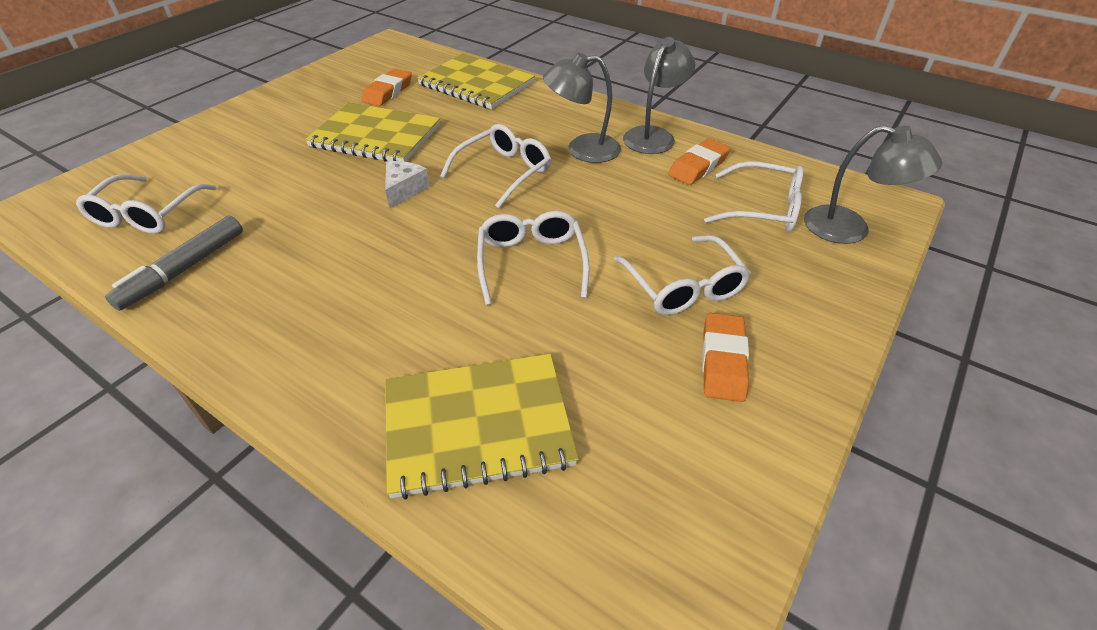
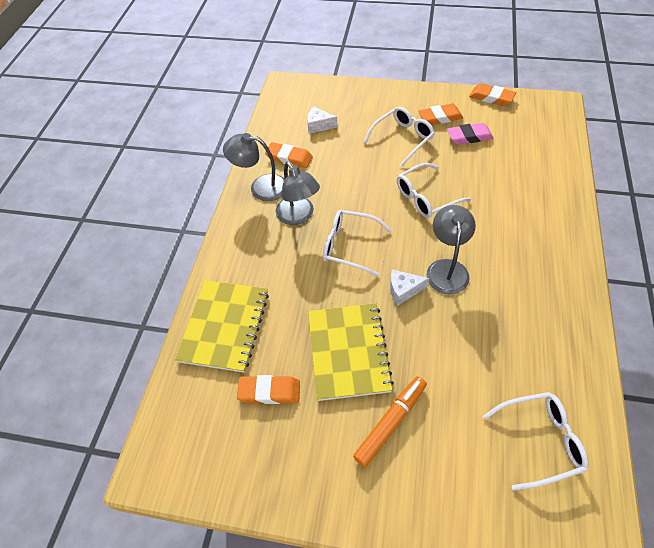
camera: 110 degrees left, 10 degrees up
grey marker [105,215,243,311] -> none
yellow notebook [385,354,579,499] -> none
white glasses [704,161,804,232] -> white cheese [307,106,338,134]
grey lamp [804,125,942,244] -> grey lamp moved to [426,205,476,294]
none -> orange marker [353,376,427,467]
none -> pink eraser [447,123,494,145]
none -> orange eraser [469,83,516,106]

